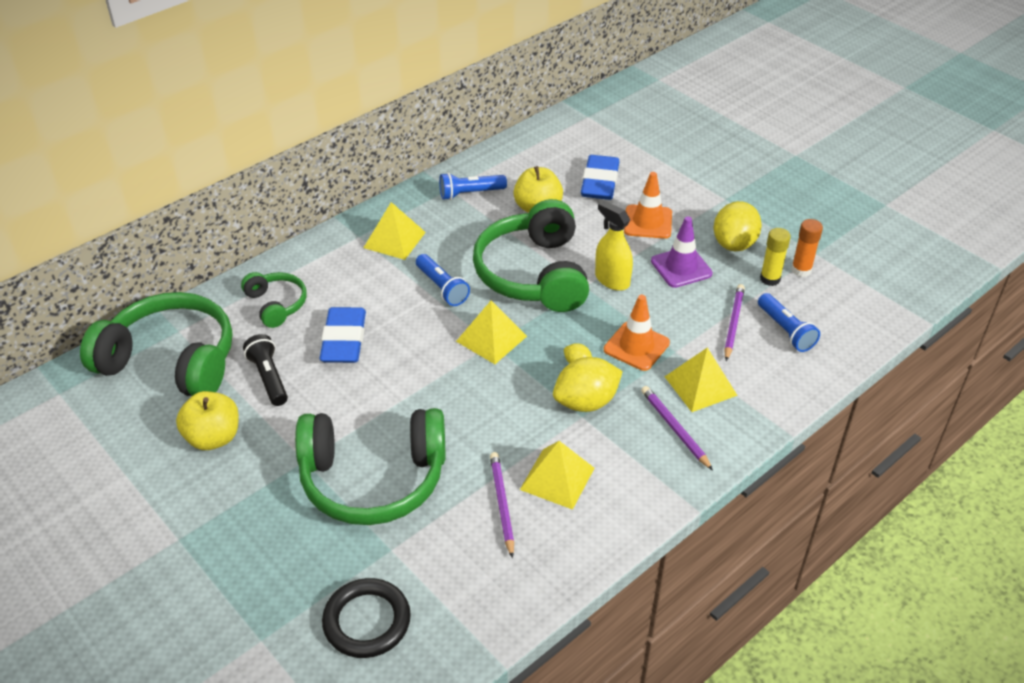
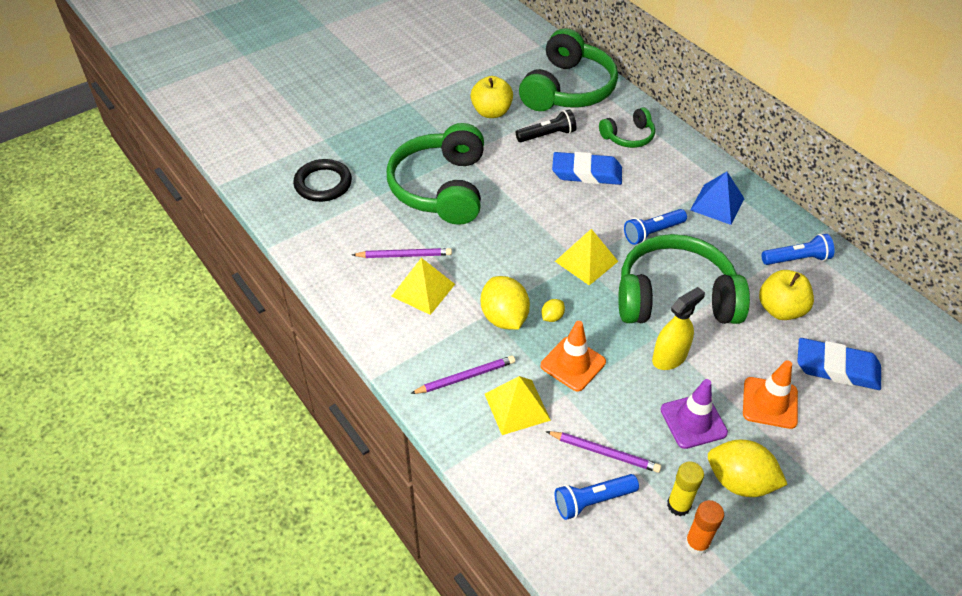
camera: 95 degrees right, 5 degrees up
yellow pyramid [364,202,426,260] -> blue pyramid [690,172,745,225]
blue flashlight [439,173,507,200] -> blue flashlight turned 90 degrees clockwise [762,234,835,265]

